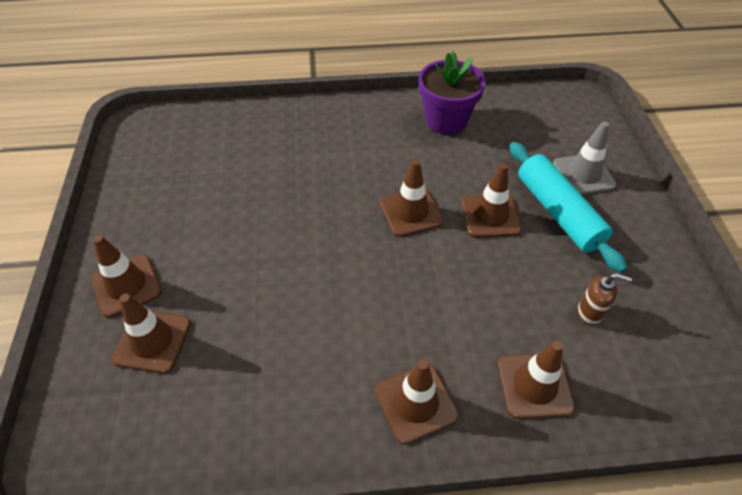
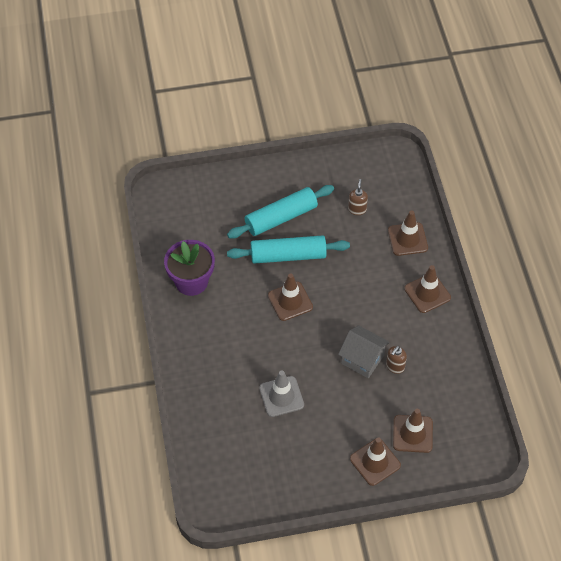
camera: 95 degrees left, 5 degrees up
brown traffic cone [461,163,522,238] -> turquoise rolling pin [227,235,350,264]
grey traffic cone [553,121,616,195] -> grey traffic cone moved to [259,371,304,417]
none -> grey house [338,325,390,378]
none -> brown soap dispenser [386,346,407,374]

